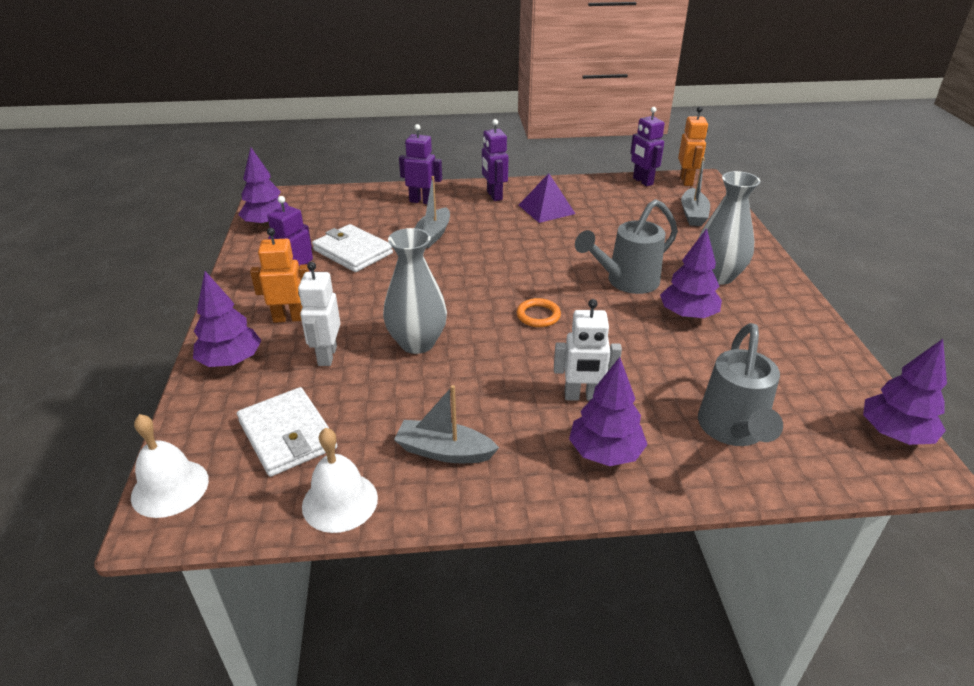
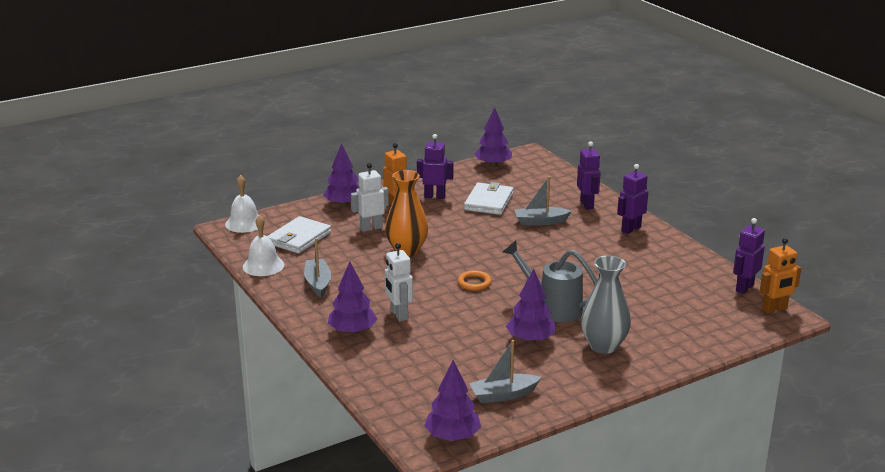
camera: 65 degrees right, 10 degrees down
grey vase [383,228,447,354] -> orange vase [385,170,428,256]
purple pyramid [519,173,575,223] -> none
grey boat [681,157,710,226] -> grey boat moved to [469,340,541,403]
grey watering can [698,323,783,446] -> none

